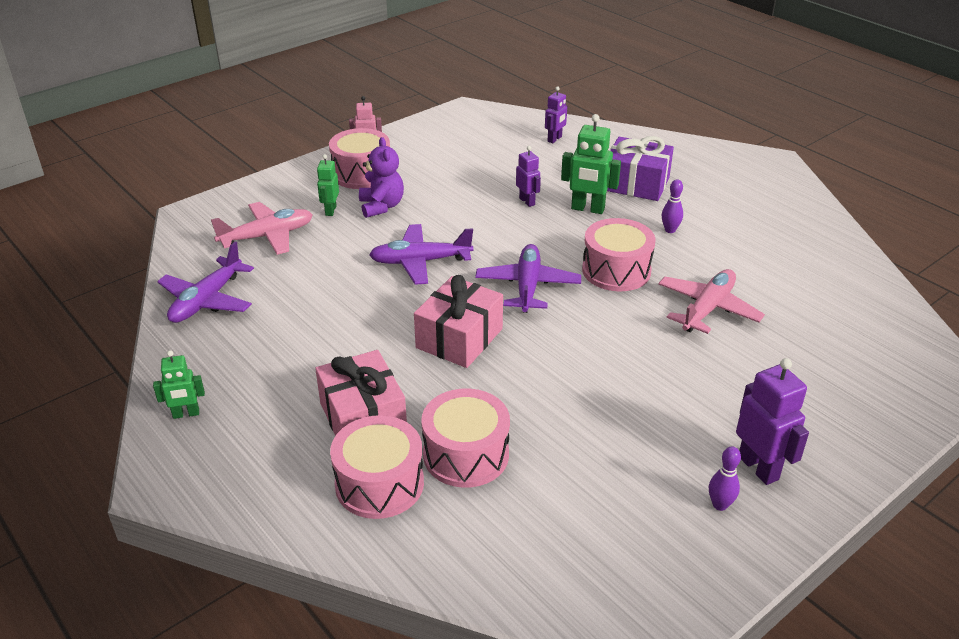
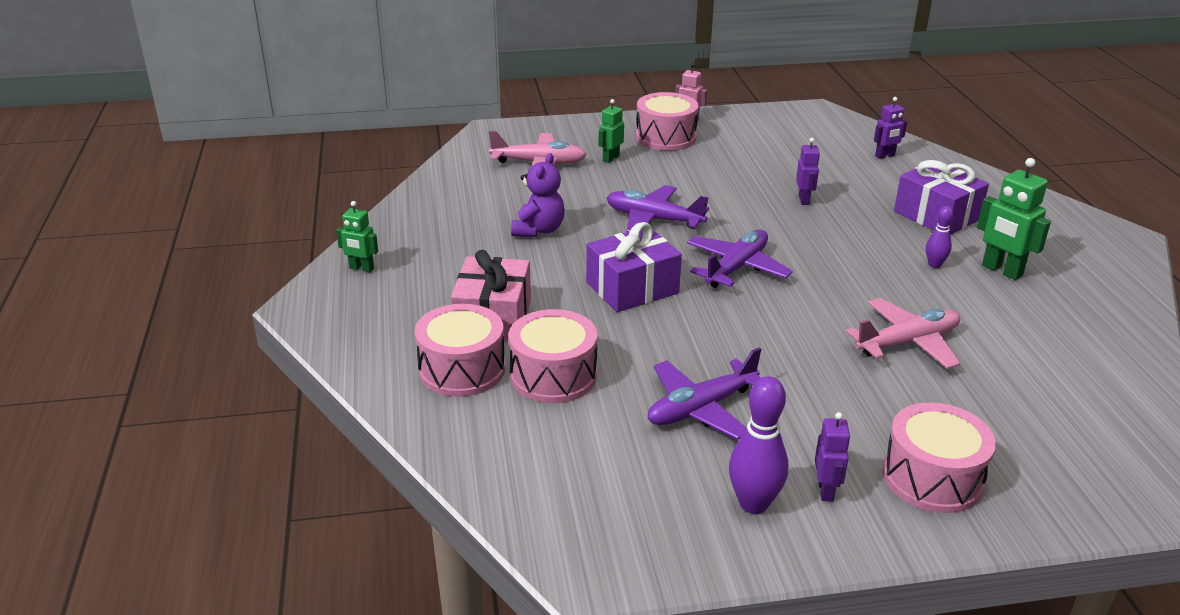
camera: 30 degrees right, 5 degrees down
purple plane [157,241,254,323] -> purple plane moved to [648,347,761,440]
purple teddy bear [359,137,404,218] -> purple teddy bear moved to [511,153,565,237]
pink gift [414,275,503,368] -> purple gift [586,222,682,312]
green robot [561,114,621,214] -> green robot moved to [977,158,1051,280]
pink drum [582,218,656,291] -> pink drum moved to [883,402,996,513]
purple bowling pin [709,446,741,511] -> purple bowling pin [729,376,788,514], size x1.75
purple robot [736,358,809,485] -> purple robot [815,412,851,502], size x0.61

